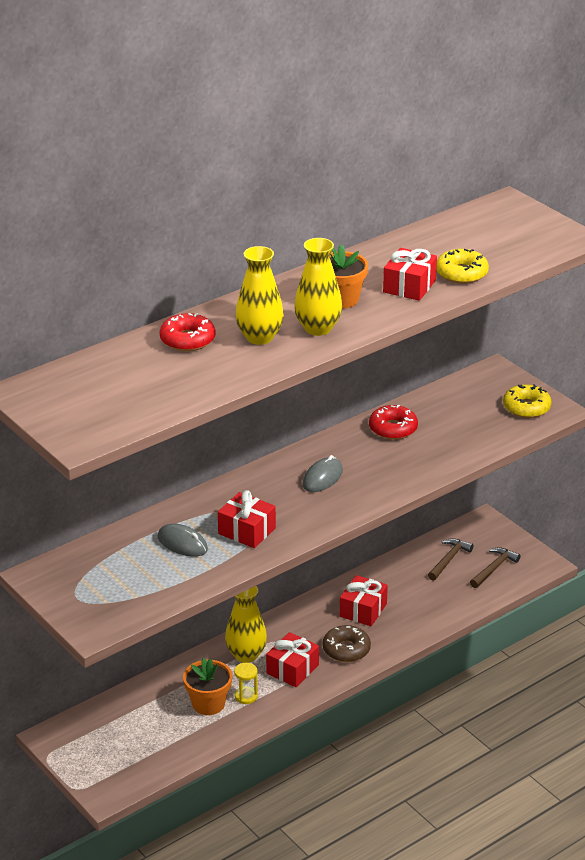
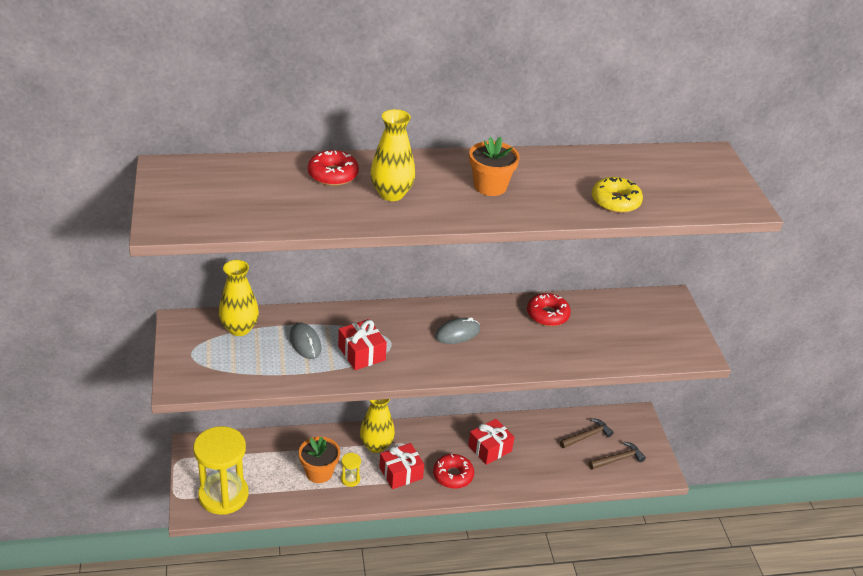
camera: 25 degrees right, 5 degrees up
yellow vase [294,238,342,336] -> yellow vase moved to [219,260,259,336]
brown donut [323,625,371,662] -> red donut [433,454,474,489]
red gift [383,248,437,301] -> none
yellow donut [503,384,552,418] -> none
none -> yellow hourglass [193,426,248,515]

